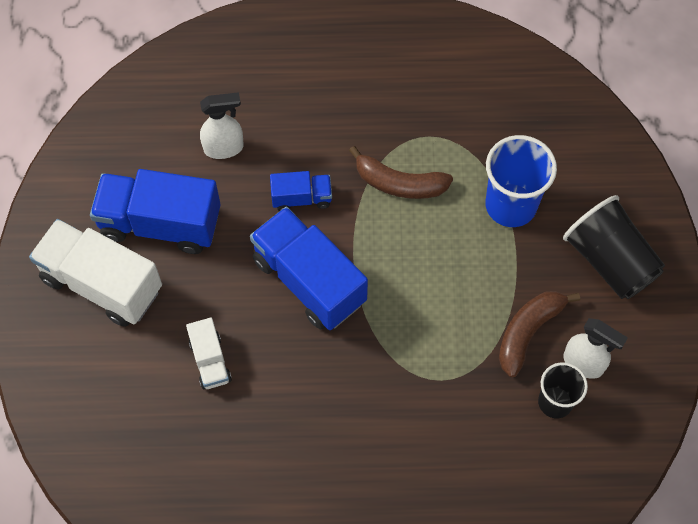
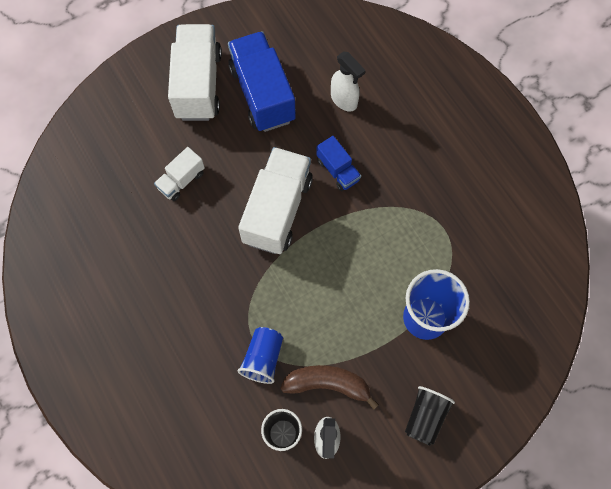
camera: 60 degrees right, 5 degrees up
blue truck [250,207,368,330] -> white truck [238,147,313,254]
brown banana [349,146,453,199] -> none
black cup [563,195,665,299] -> black cup [405,386,455,446], size x0.63
none -> blue cup [237,327,283,384]

